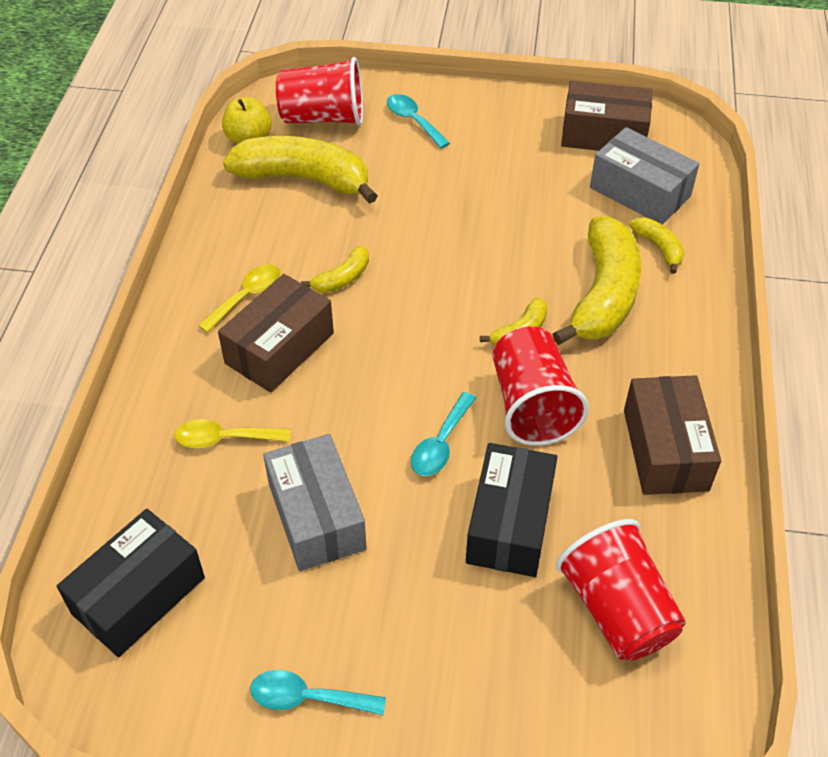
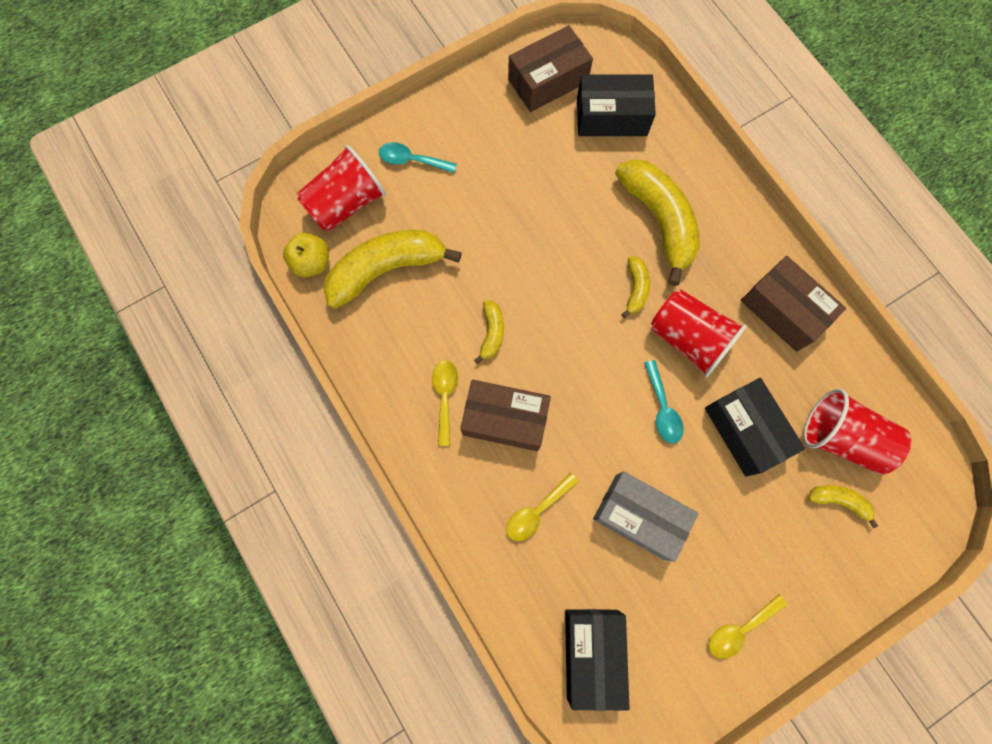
camera: 40 degrees left, 25 degrees up
brown box [218,274,334,393] -> brown box turned 75 degrees counterclockwise [460,380,551,451]
turquoise spoon [250,670,386,715] -> yellow spoon [709,594,787,659]
grey box [590,127,699,225] -> black box [577,74,656,136]
yellow banana [630,217,684,274] -> yellow banana moved to [808,485,878,528]

